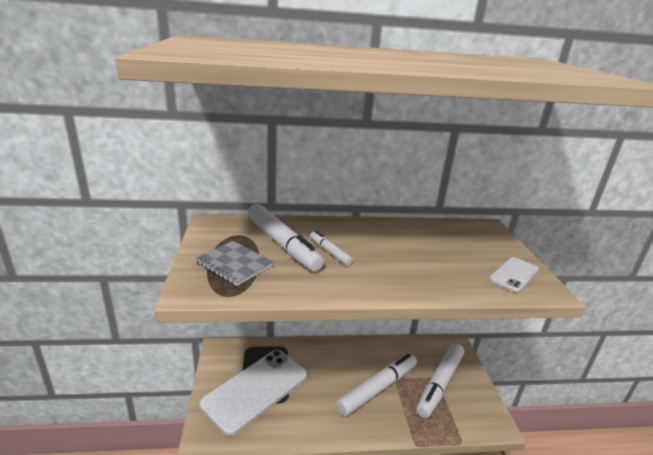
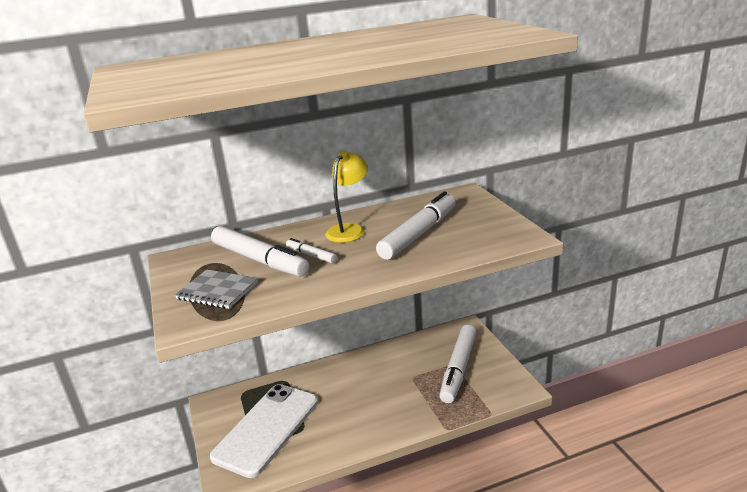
camera: 10 degrees left, 0 degrees up
white marker [336,354,417,416] -> white marker moved to [376,191,456,260]
white phone [489,257,539,292] -> none
none -> yellow lamp [325,151,368,243]

